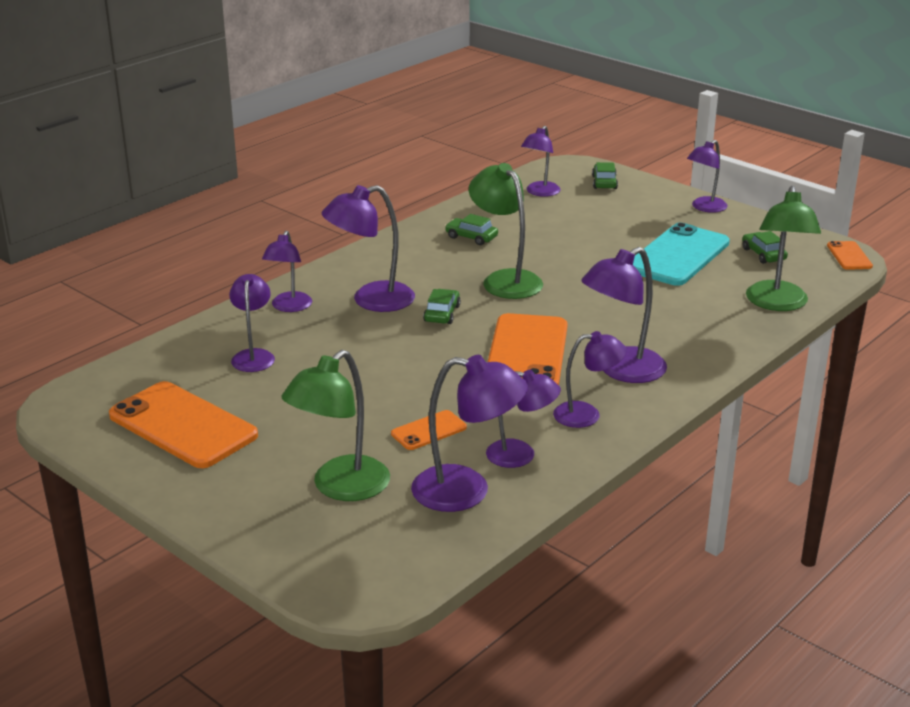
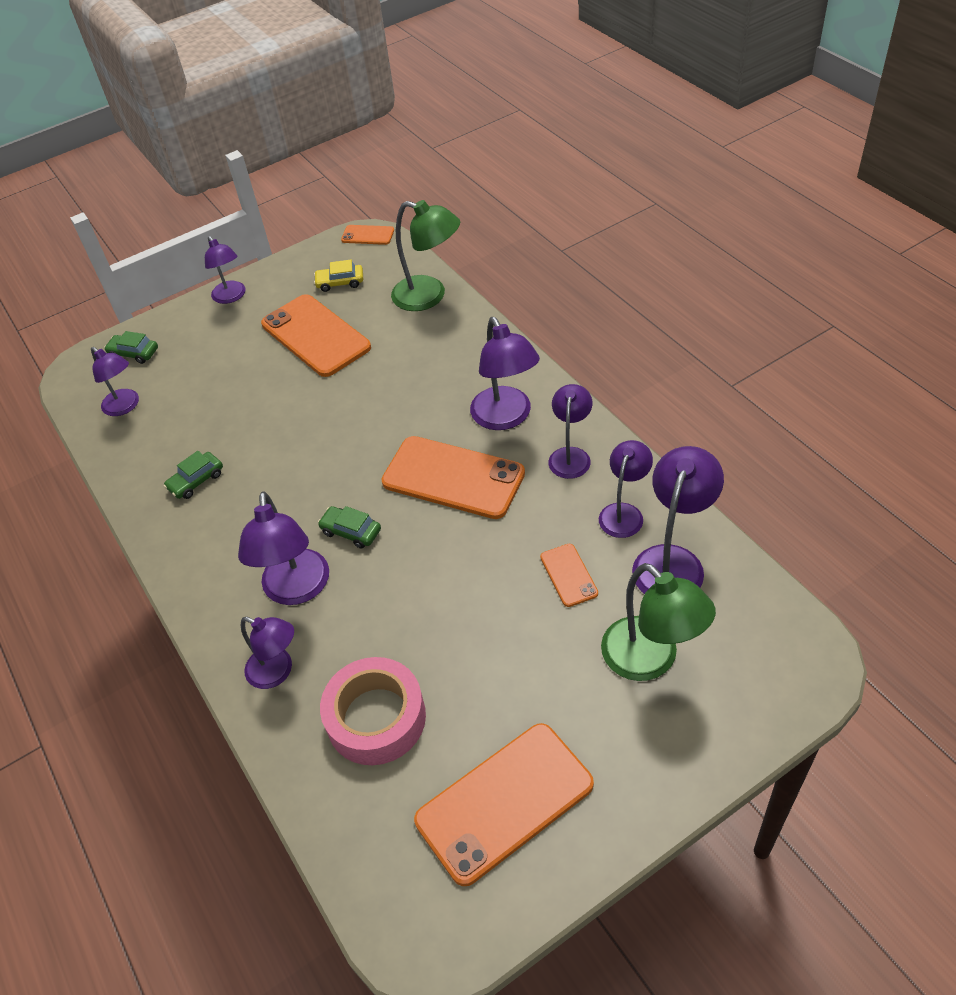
camera: 70 degrees left, 20 degrees up
purple lamp [229,274,275,372] -> pink tape [320,657,426,765]
green lamp [469,163,543,299] -> none
turquoise phone [633,223,730,286] -> orange phone [261,294,371,377]
green car [742,231,788,264] -> yellow car [314,260,363,292]

